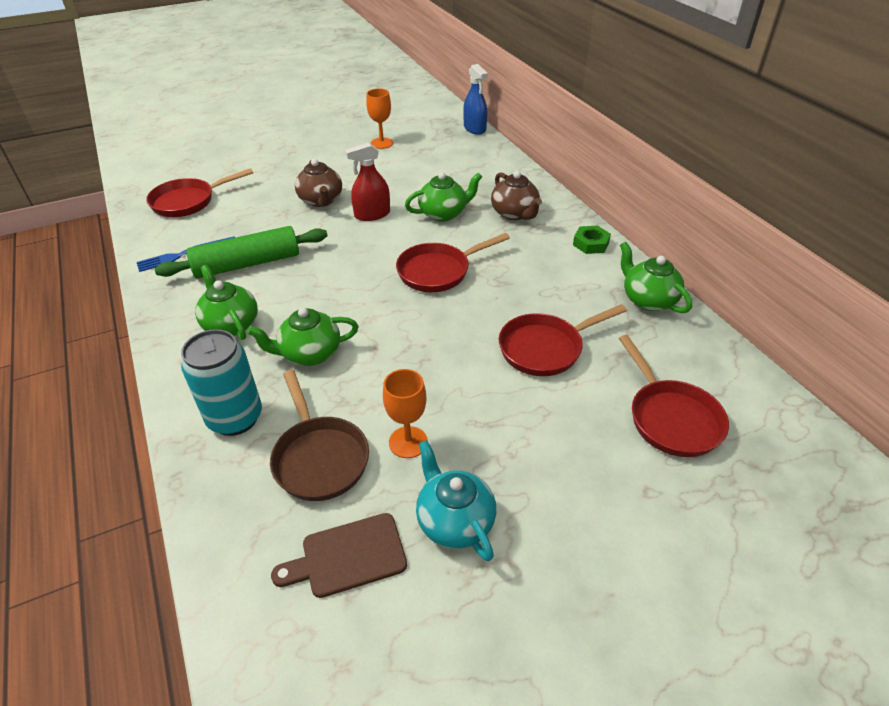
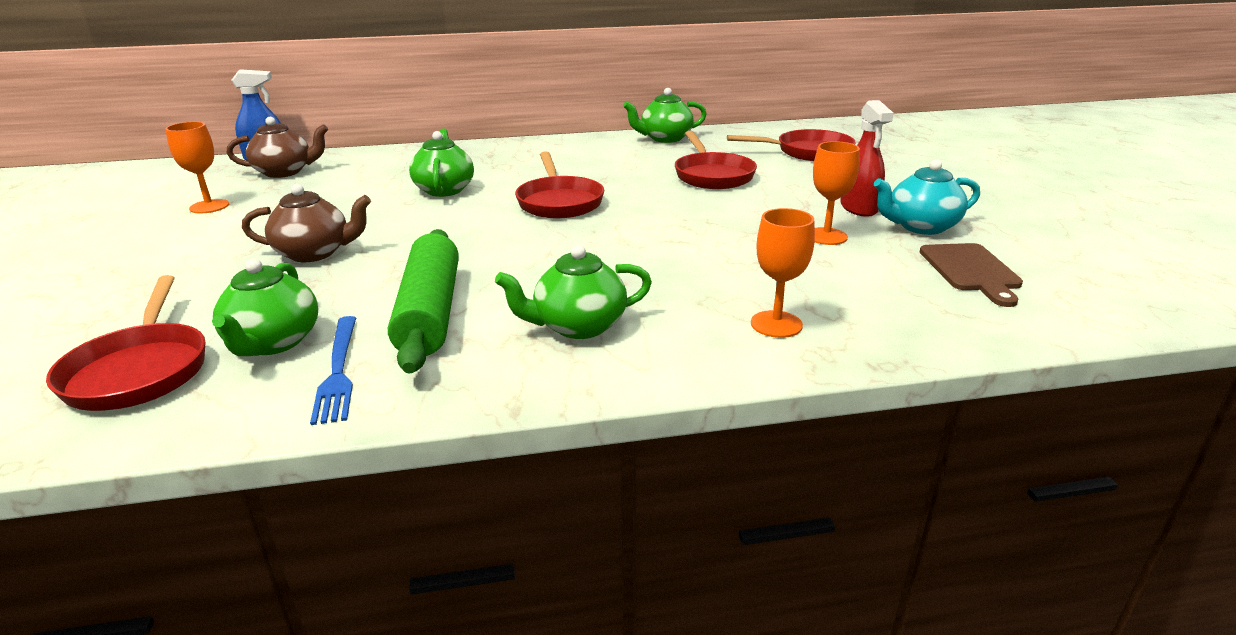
camera: 75 degrees left, 15 degrees down
turquoise can [181,329,262,436] -> orange goblet [751,208,815,338]
green teapot [247,308,358,366] -> green teapot moved to [212,259,318,356]
brown pan [270,370,369,501] -> none
red spray bottle [345,143,390,221] -> red spray bottle moved to [840,100,894,217]
brown teapot [491,171,542,220] -> brown teapot moved to [227,117,328,178]
green nut [573,226,611,254] -> none

